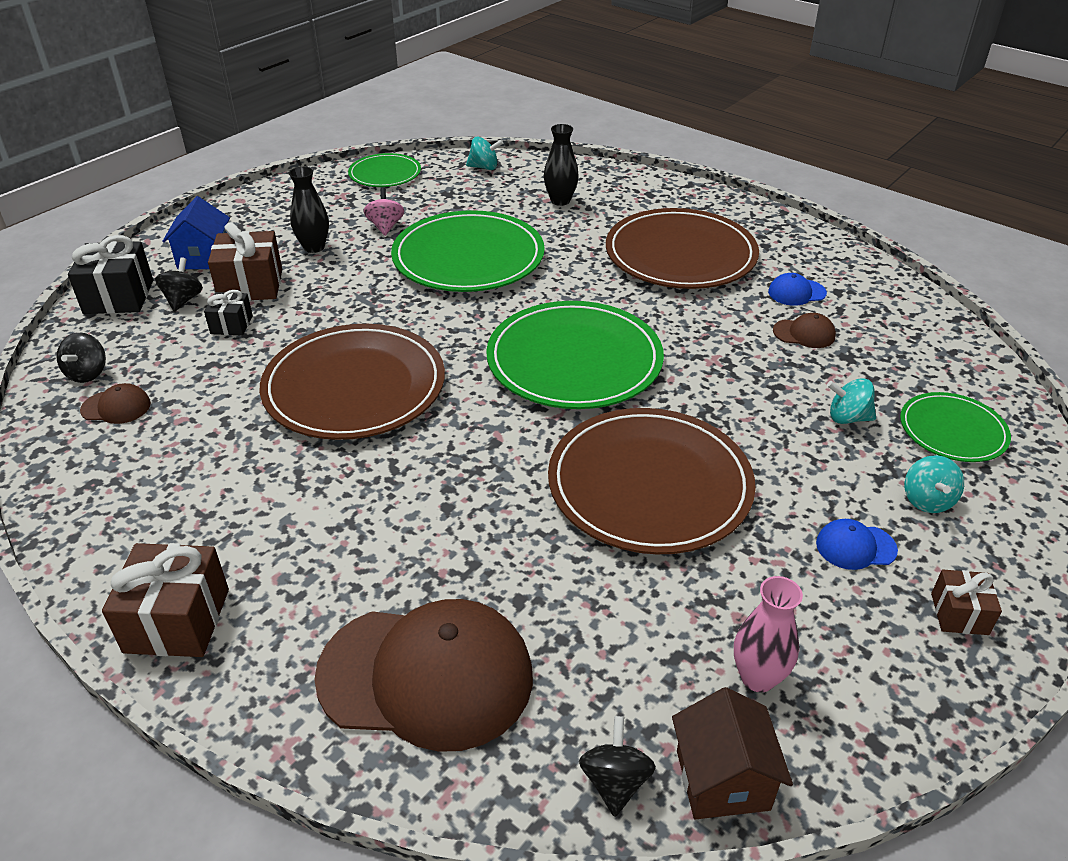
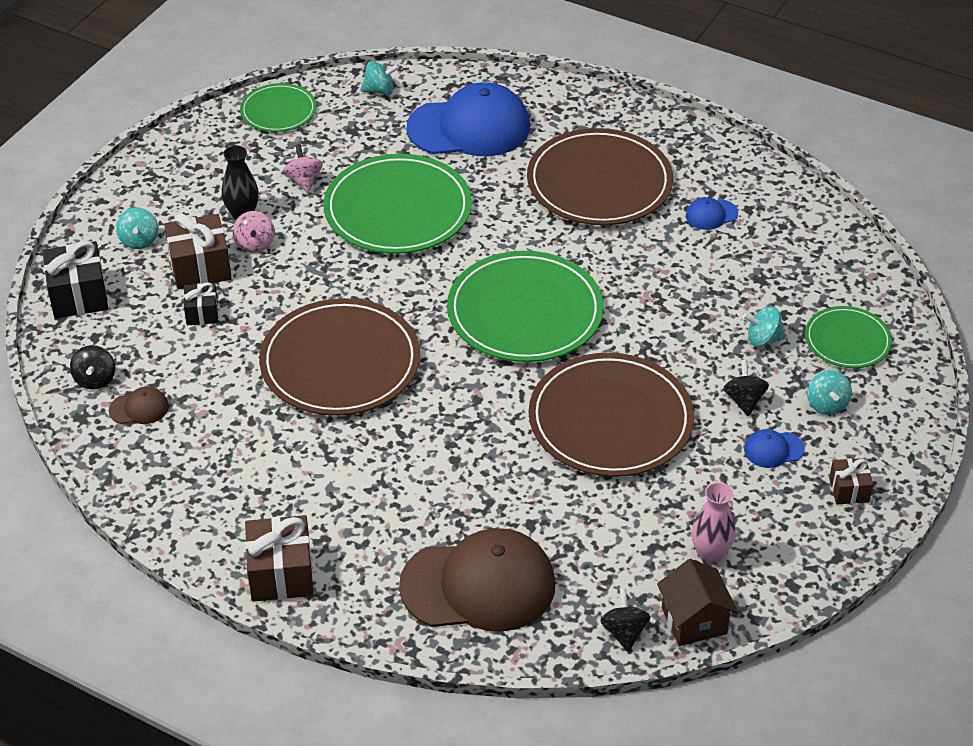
camera: 10 degrees left, 5 degrees up
black spinning top [155,257,203,312] -> black spinning top moved to [723,360,769,416]
blue house [162,196,230,269] -> turquoise spinning top [116,208,158,249]
black vase [544,124,579,206] -> blue cap [407,82,530,156]
brown cap [773,313,836,348] -> none
none -> pink spinning top [233,211,275,253]

